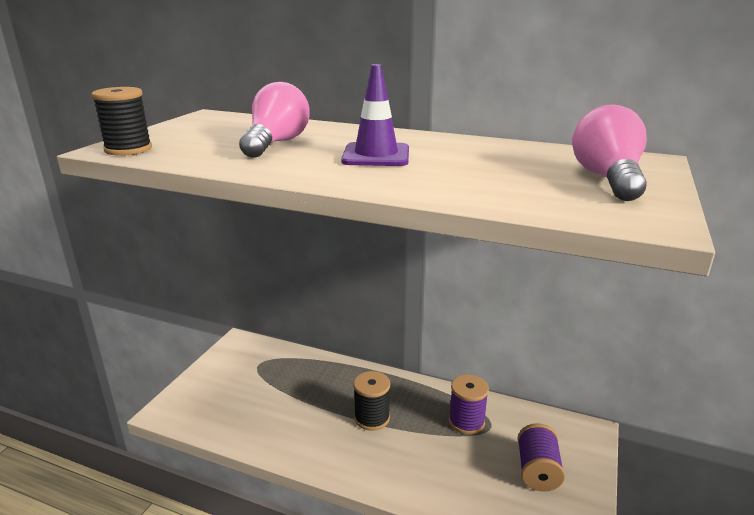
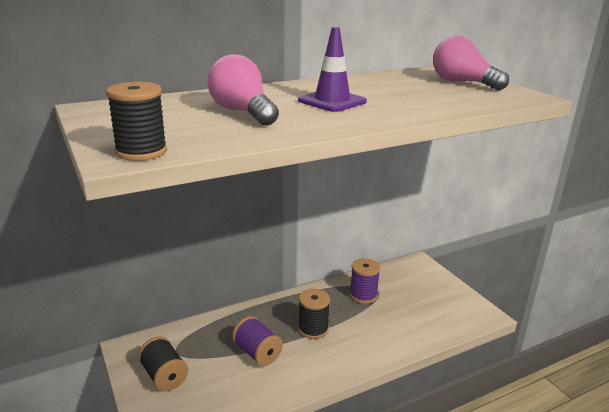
camera: 50 degrees left, 0 degrees up
purple spool [518,423,565,491] -> purple spool moved to [232,316,283,366]
none -> black spool [138,336,188,391]

